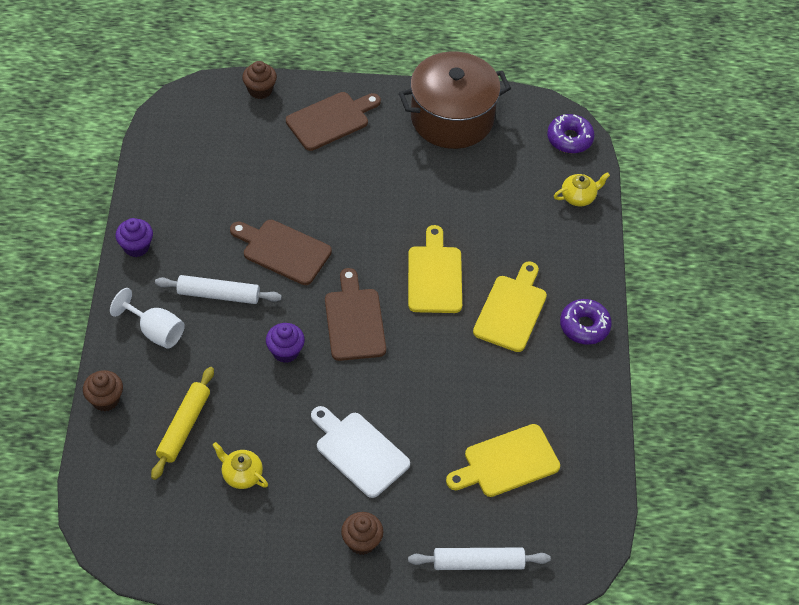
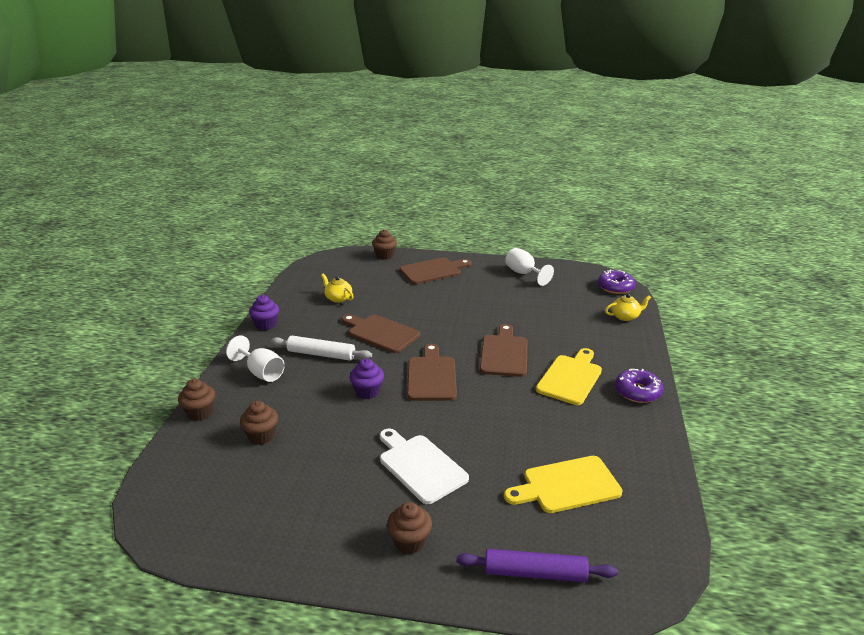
camera: 10 degrees right, 25 degrees down
yellow rolling pin [151,367,214,480] -> brown cupcake [240,401,278,445]
yellow teapot [212,442,268,489] -> yellow teapot moved to [321,274,354,303]
brown pot [399,51,511,149] -> white goblet [505,248,554,286]
yellow cutting board [408,225,462,313] -> brown cutting board [480,324,527,377]
white rolling pin [408,548,551,570] -> purple rolling pin [456,549,618,582]

